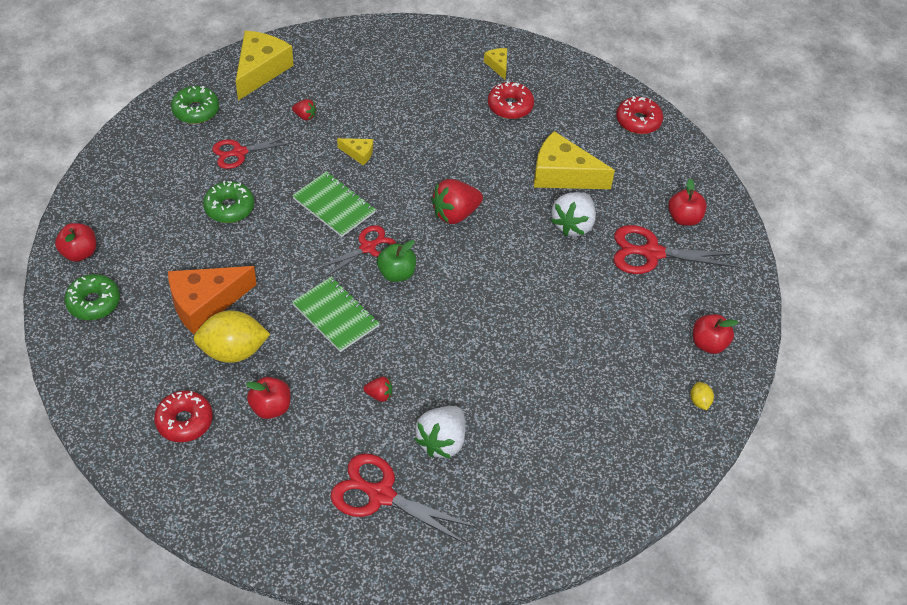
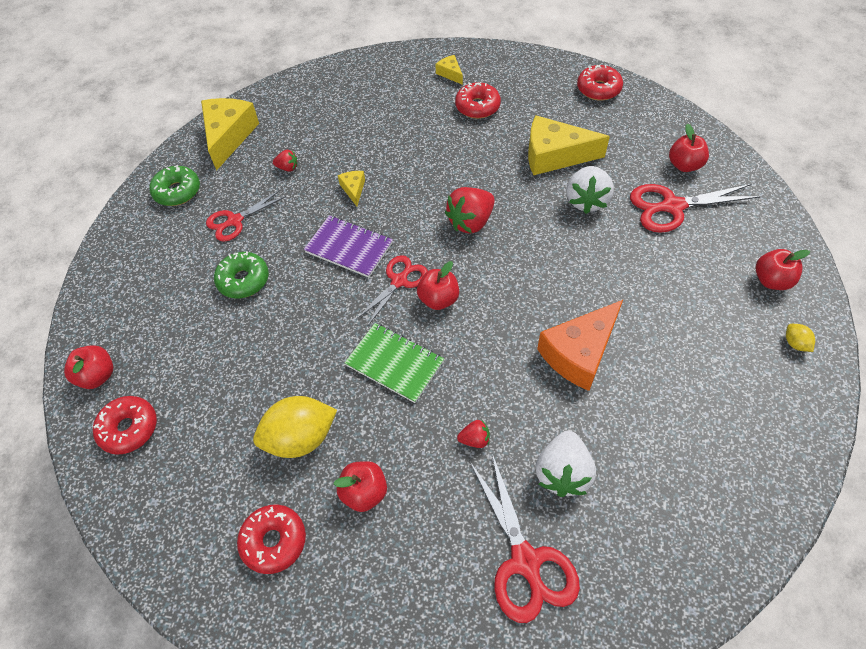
camera: 10 degrees left, 5 degrees up
green donut [64,274,120,320] -> red donut [93,396,157,454]
orange cheese [168,266,257,334] -> orange cheese moved to [537,300,623,391]
green notebook [292,171,376,237] -> purple notebook [304,215,393,278]
red scissors [331,453,477,545] -> red scissors turned 120 degrees counterclockwise [470,454,580,623]
yellow cheese [337,138,373,165] -> yellow cheese turned 105 degrees counterclockwise [338,171,365,206]
green apple [377,240,416,282] -> red apple [417,261,459,310]

